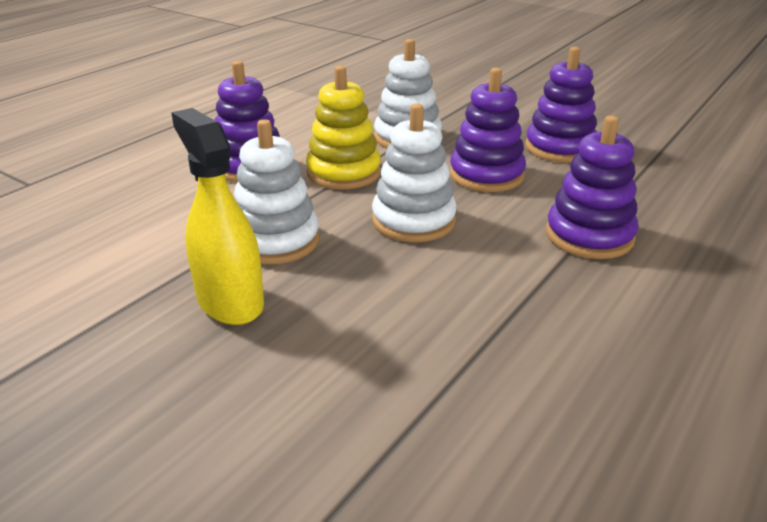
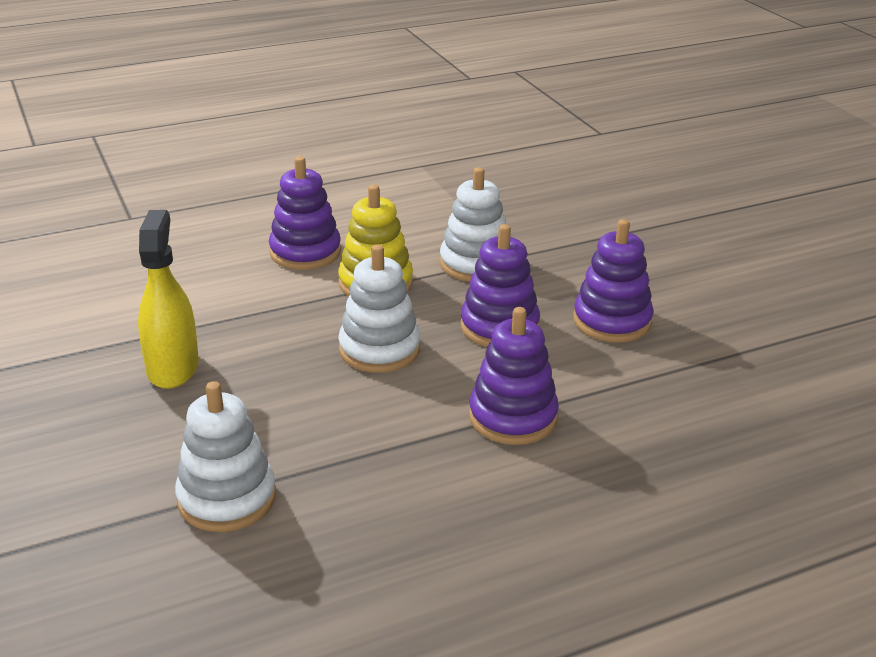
camera: 30 degrees right, 0 degrees up
white stacking toy [234,119,320,264] -> white stacking toy moved to [175,381,276,532]

